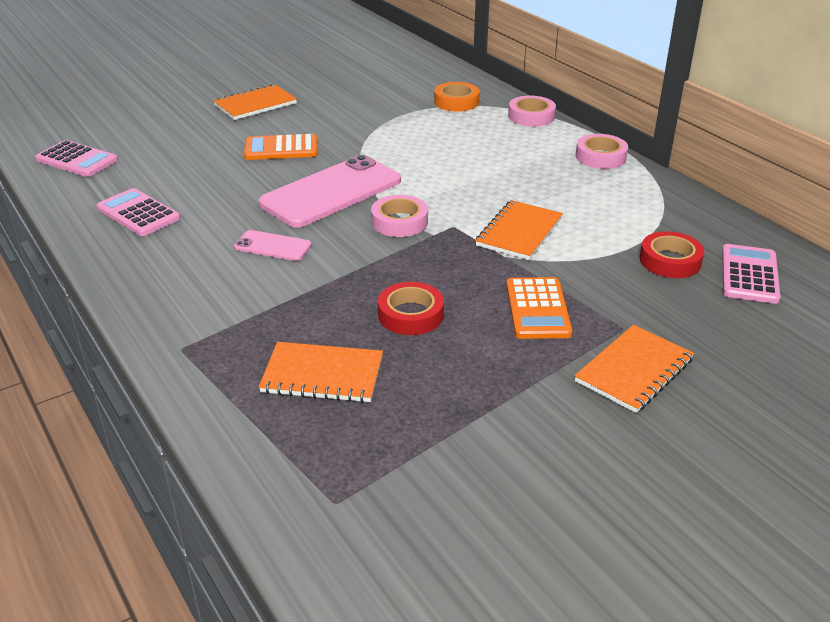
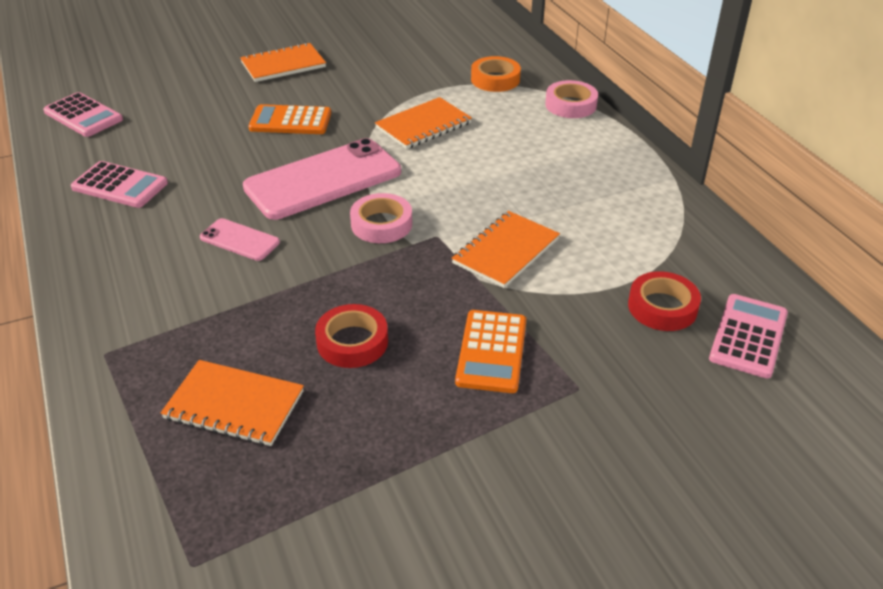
camera: 10 degrees right, 5 degrees up
pink calculator [96,188,180,236] -> pink calculator turned 150 degrees clockwise [71,161,168,208]
orange notebook [574,325,694,413] -> orange notebook moved to [375,97,472,149]
pink tape [576,134,628,169] -> none

